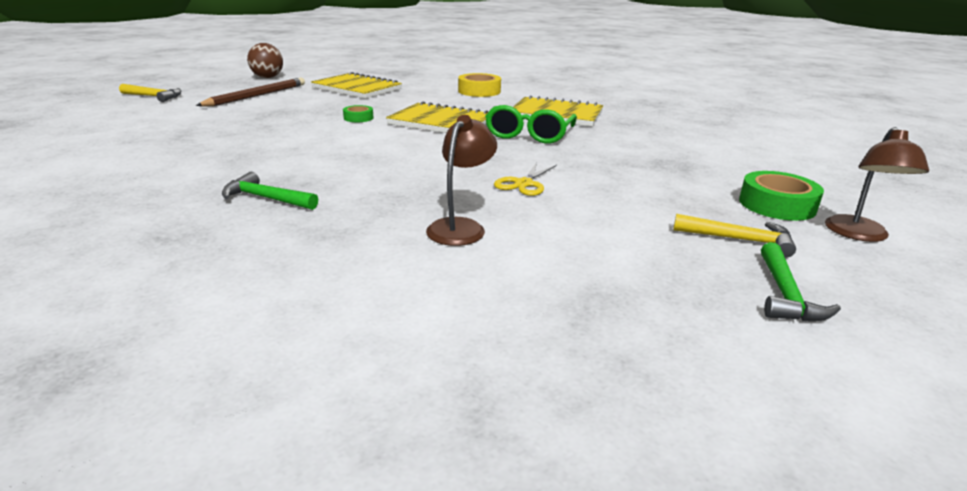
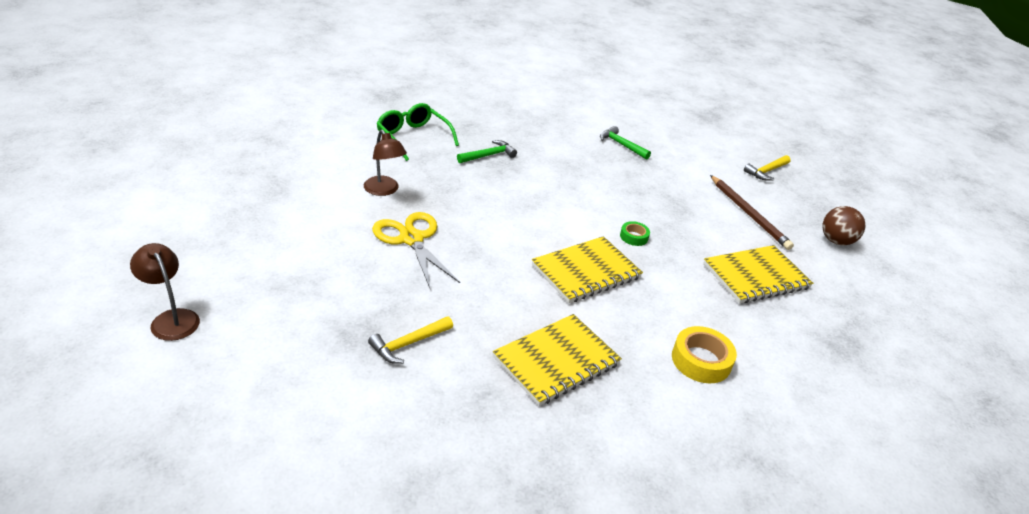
camera: 120 degrees right, 10 degrees up
green glasses [485,105,577,144] -> green glasses moved to [377,103,459,161]
yellow scissors [494,162,557,196] -> yellow scissors [372,212,460,288], size x1.70
yellow hammer [673,214,796,258] -> yellow hammer moved to [368,316,453,364]
green tape [739,171,824,221] -> none
green hammer [761,242,841,322] -> green hammer moved to [600,126,651,160]

